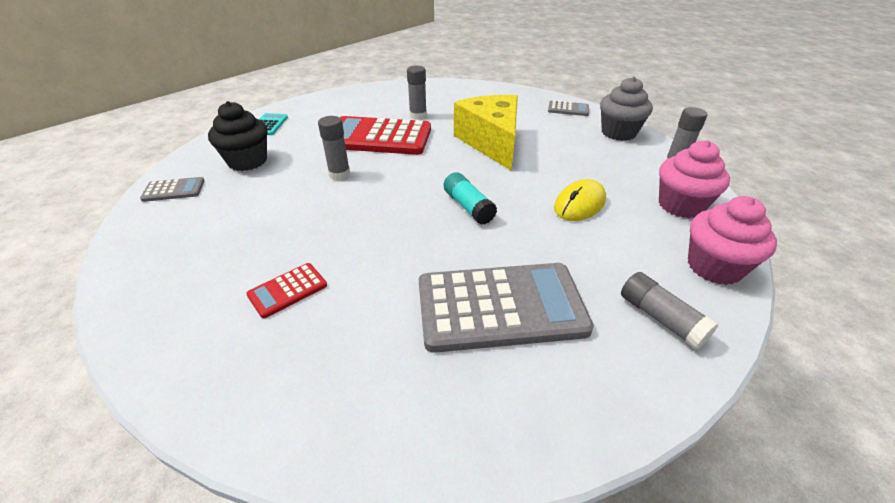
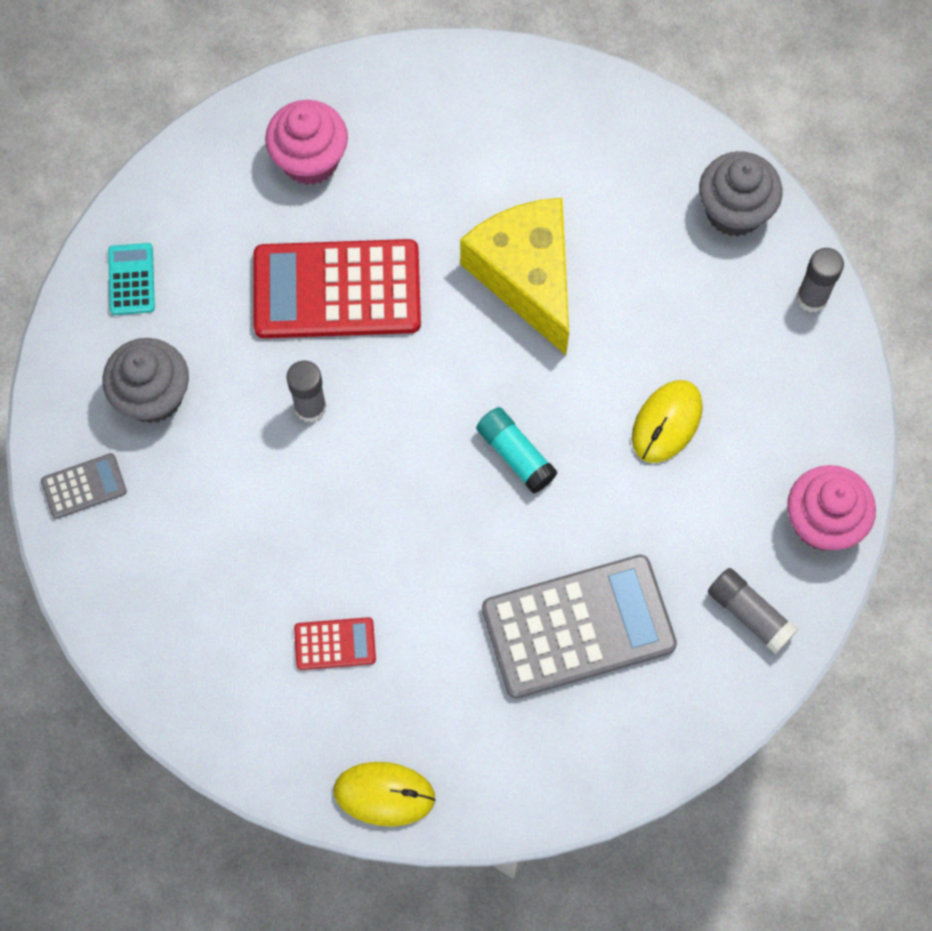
camera: 10 degrees left, 30 degrees up
black cupcake [208,101,268,171] -> grey cupcake [102,338,189,423]
red calculator [246,263,327,318] -> red calculator turned 135 degrees counterclockwise [294,617,376,670]
grey glue stick [407,65,427,120] -> none
grey calculator [548,100,589,116] -> none
pink cupcake [659,140,730,218] -> pink cupcake moved to [265,100,348,185]
none -> yellow mouse [333,762,436,826]

